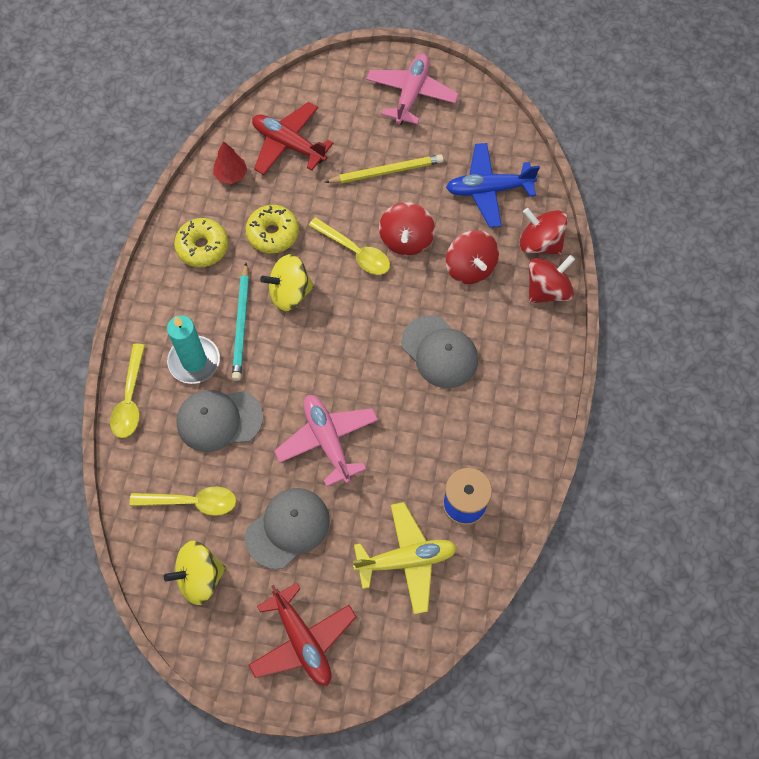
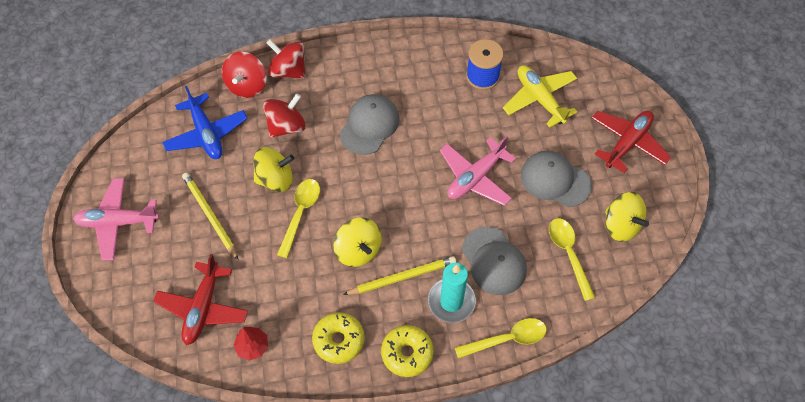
camera: 110 degrees left, 5 degrees down
turquoise pencil [232,263,249,381] -> yellow pencil [343,256,456,295]
yellow donut [246,205,299,254] -> yellow donut moved to [381,325,434,377]
red spinning top [379,202,435,255] -> yellow spinning top [254,147,294,192]

